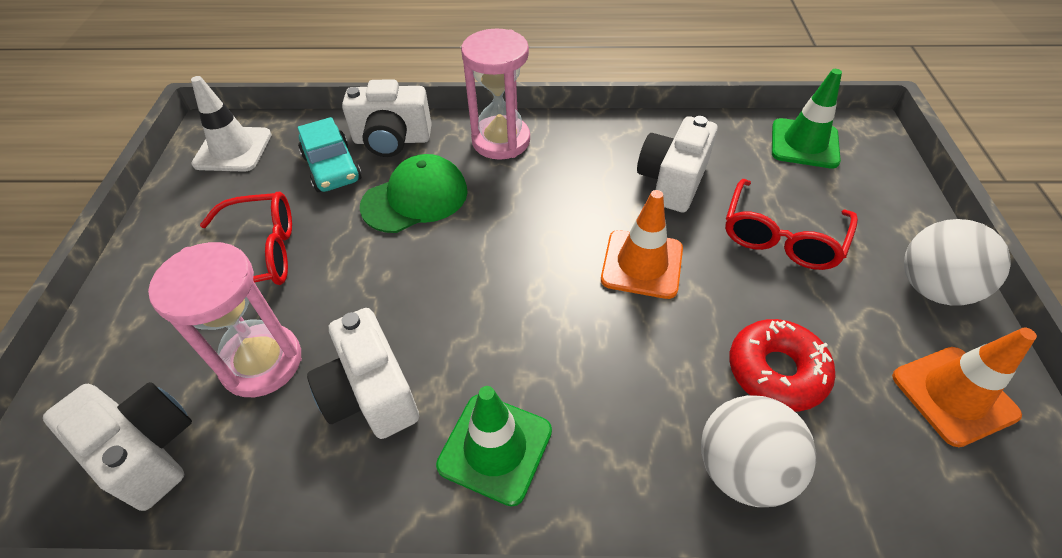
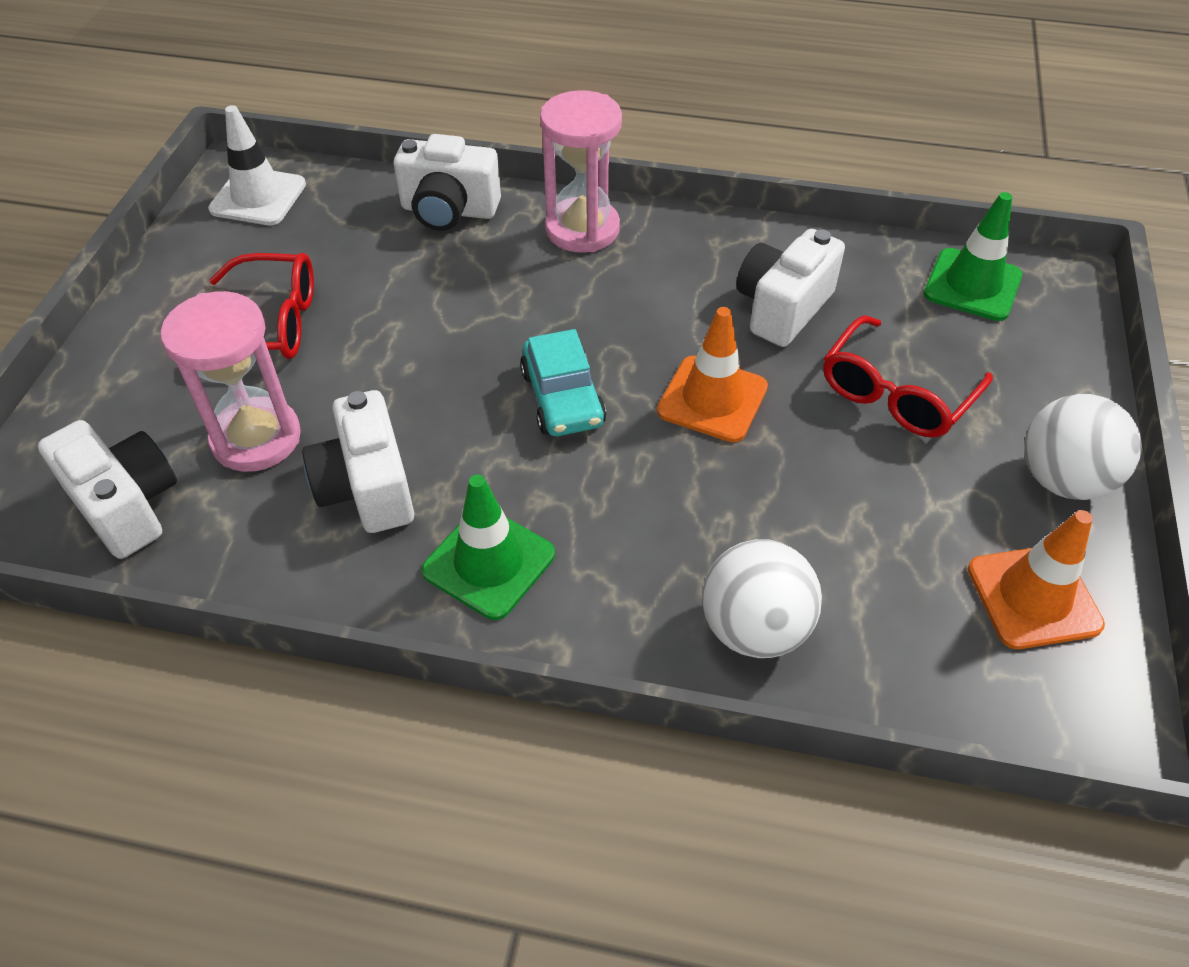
camera: 10 degrees right, 0 degrees up
turquoise car [297,117,362,192] -> turquoise car moved to [520,329,606,436]
green cap [360,154,468,233] -> none
red donut [729,319,835,411] -> none

